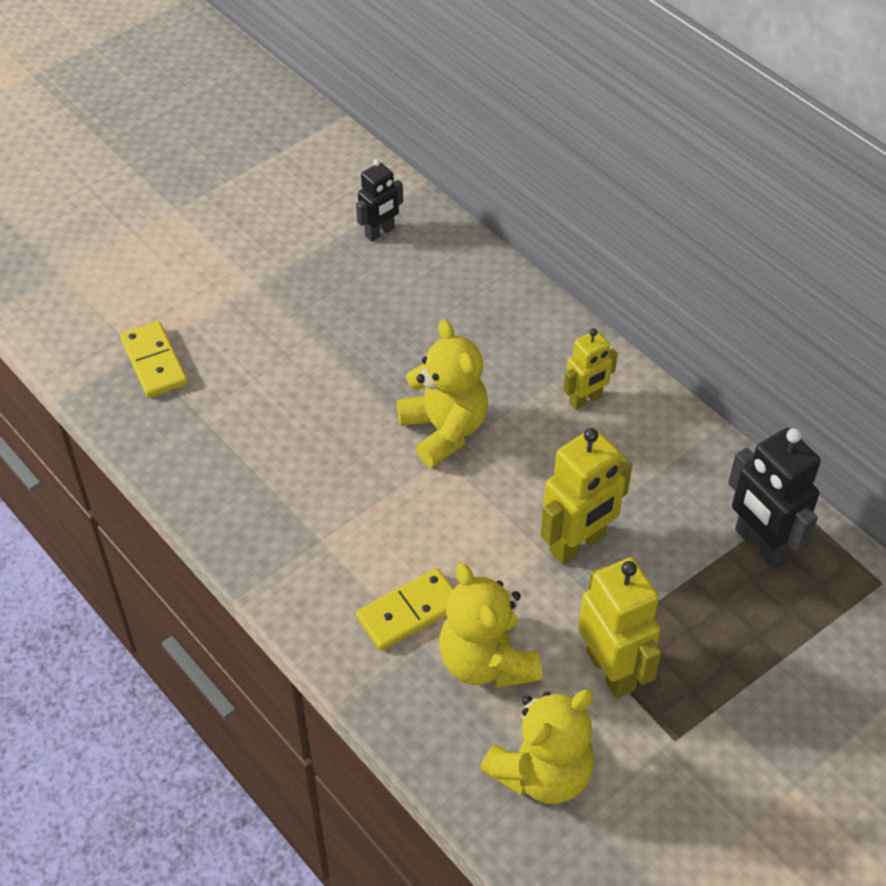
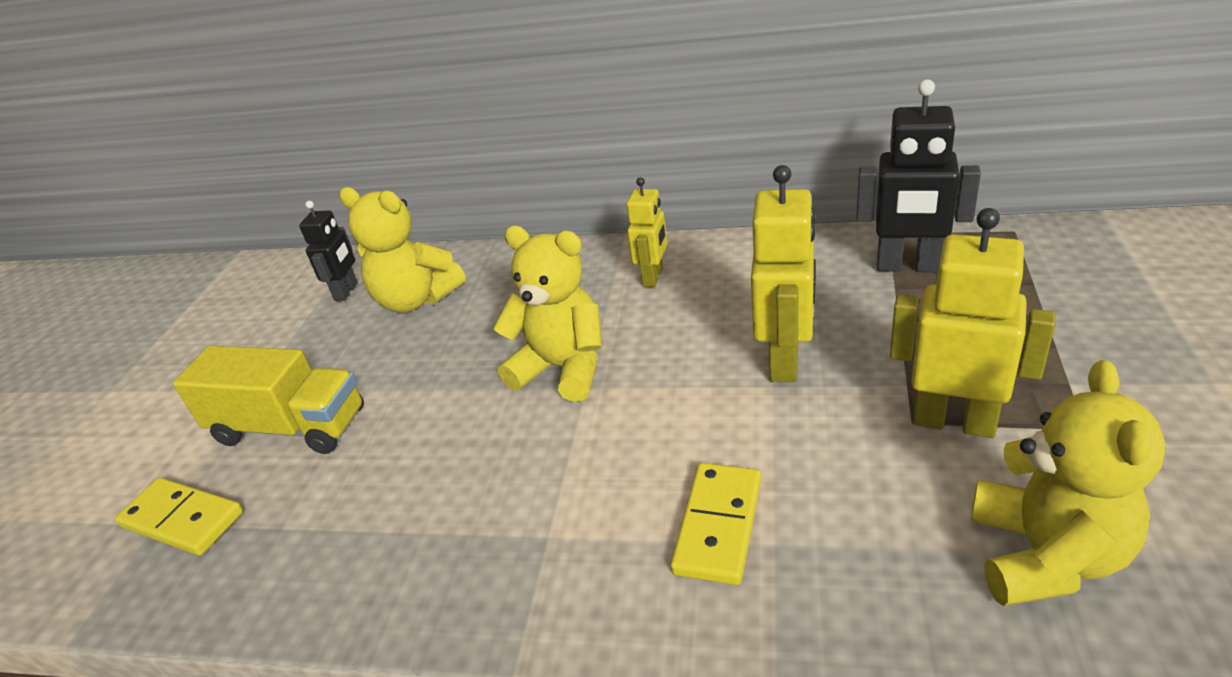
camera: 35 degrees left, 15 degrees down
yellow teddy bear [439,563,542,688] -> yellow teddy bear moved to [339,187,466,312]
none -> yellow truck [173,346,364,454]

